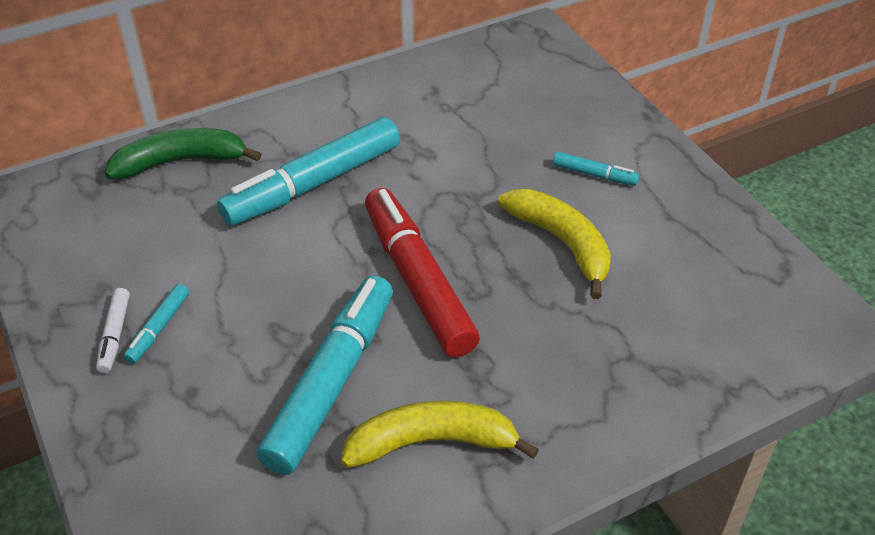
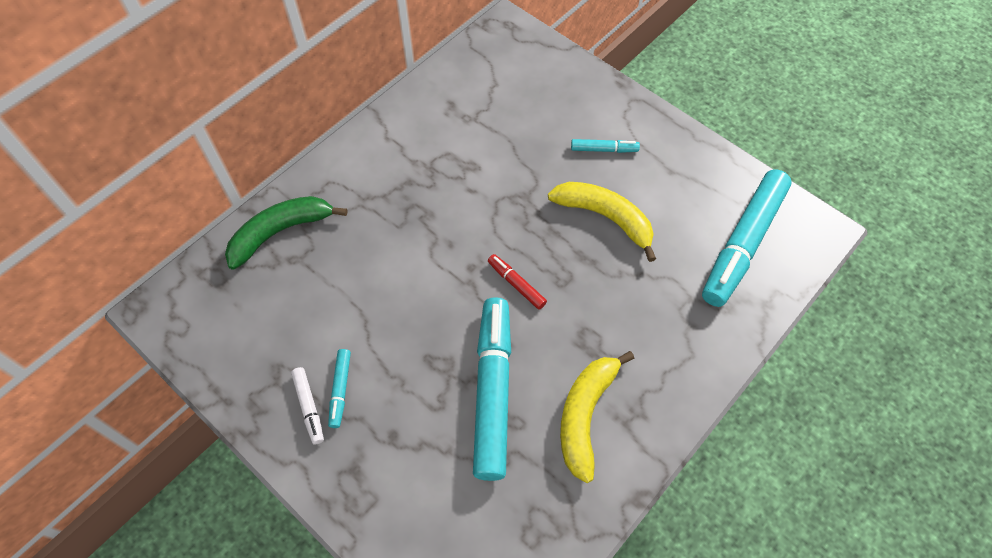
camera: 20 degrees left, 15 degrees up
turquoise marker [217,117,400,226] -> turquoise marker moved to [702,170,792,307]
yellow banana [341,400,539,468] -> yellow banana turned 45 degrees counterclockwise [560,351,634,483]
red marker [365,188,480,357] -> red marker [488,254,547,310], size x0.44

